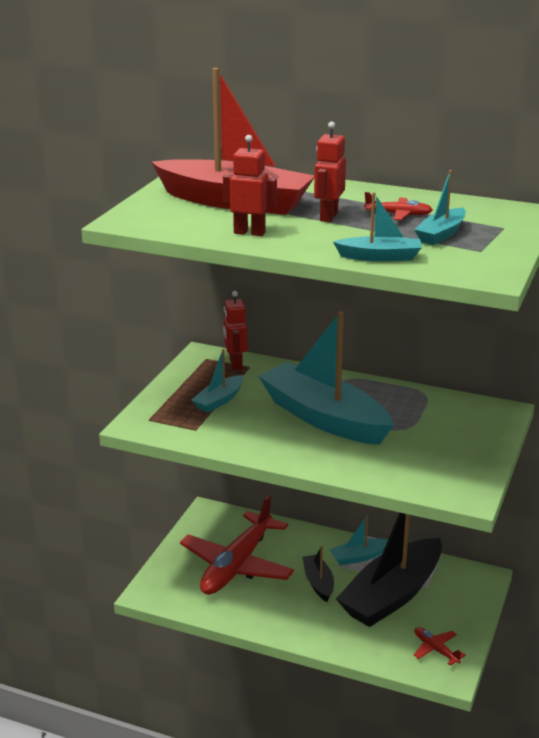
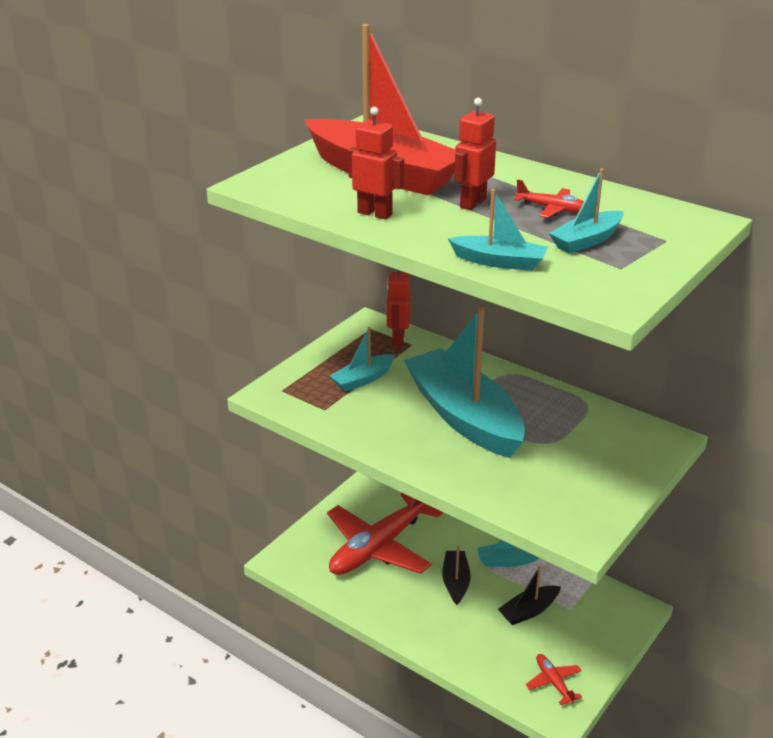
camera: 15 degrees right, 5 degrees up
black boat [336,513,442,627] -> black boat [498,566,561,625], size x0.46

